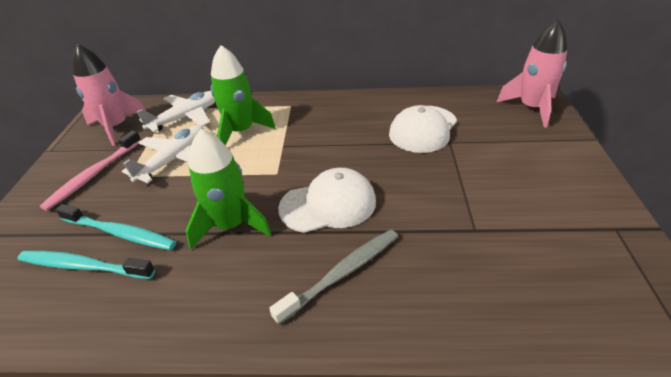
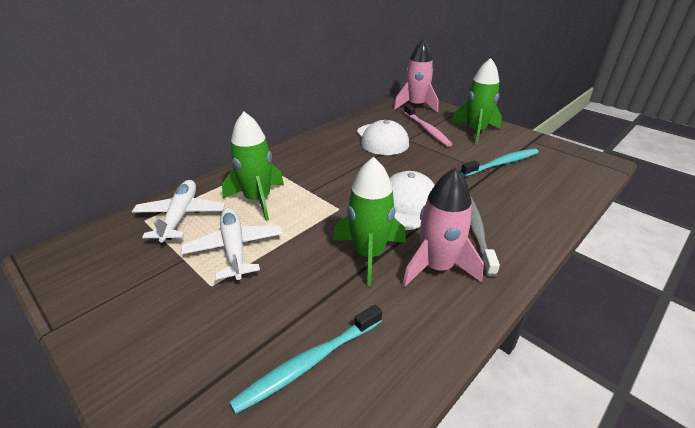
camera: 50 degrees left, 5 degrees down
pink toothbrush [40,130,141,211] -> pink toothbrush moved to [404,104,452,147]
turquoise toothbrush [55,204,176,250] -> turquoise toothbrush moved to [461,149,539,177]
pink rocket [72,44,146,146] -> pink rocket moved to [402,168,484,287]
none -> green rocket [451,58,502,144]

